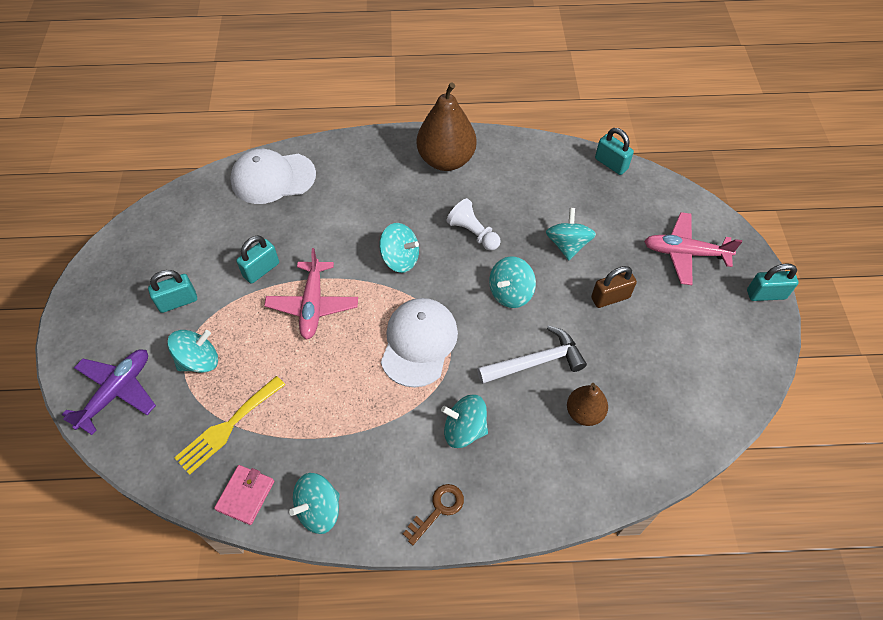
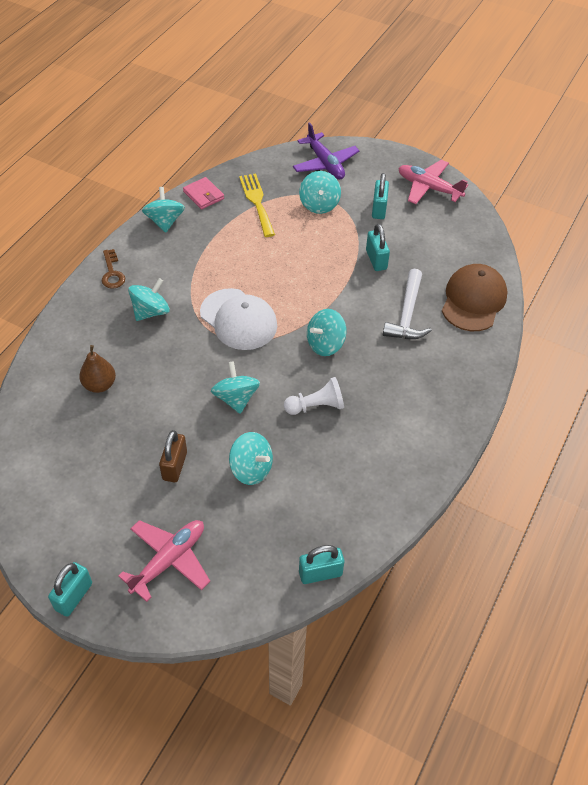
camera: 120 degrees right, 5 degrees down
white cap [230,149,316,204] -> brown cap [442,264,508,331]
pink plane [264,248,358,339] -> pink plane moved to [398,160,468,204]
brown pear [417,83,477,171] -> none
white hammer [477,326,587,384] -> white hammer moved to [383,269,432,339]

